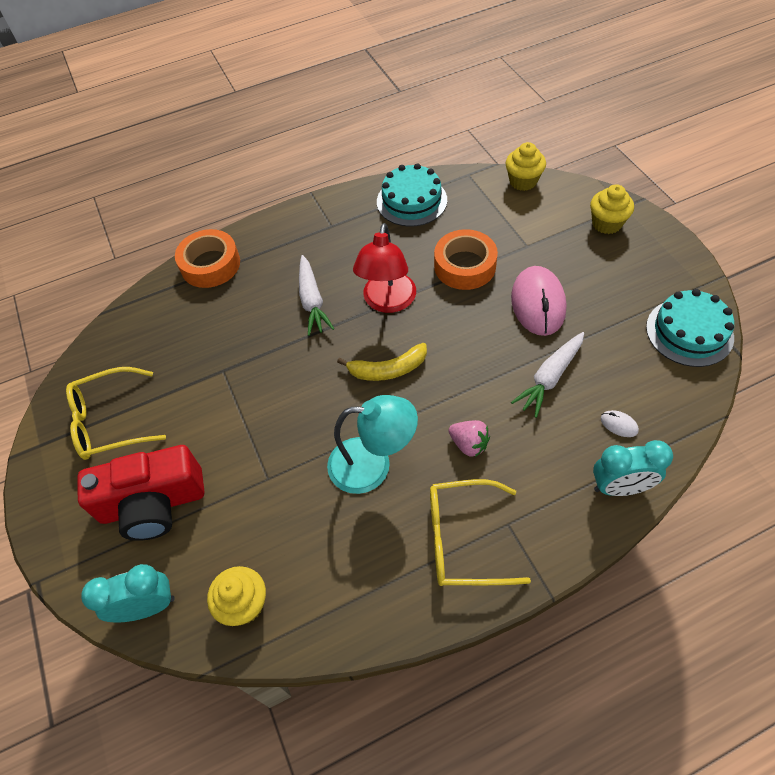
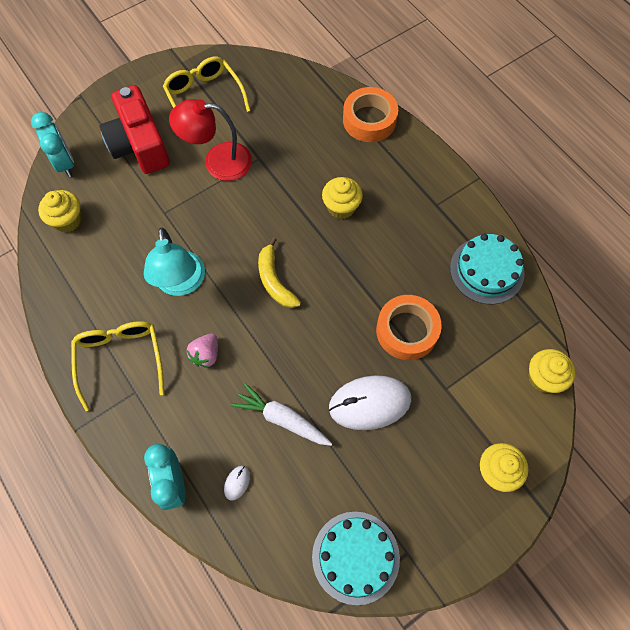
camera: 75 degrees right, 10 degrees up
white carrot [299,255,334,336] -> yellow cupcake [322,177,363,219]
red lamp [353,223,416,313] -> red lamp moved to [169,99,252,181]
pink mouse [511,266,567,336] -> white mouse [329,375,411,430]

